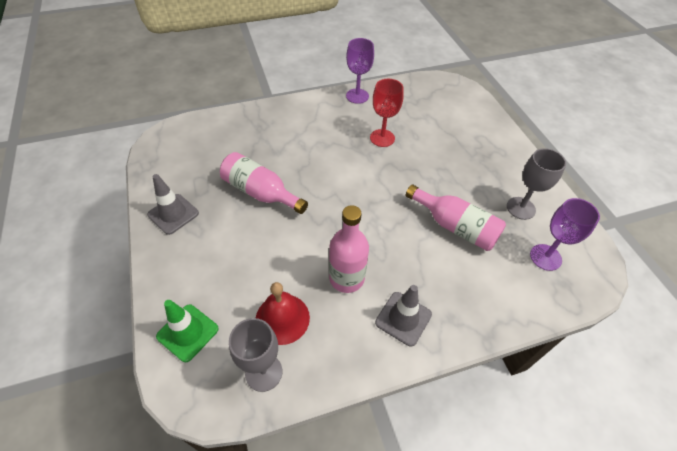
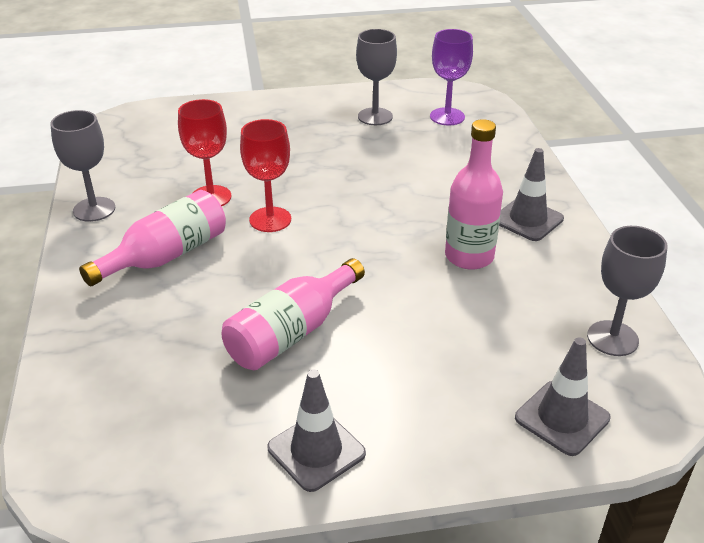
camera: 80 degrees left, 15 degrees down
green traffic cone [156,300,219,362] -> grey traffic cone [515,337,610,456]
red bell [256,282,310,345] -> none
purple goblet [346,38,374,104] -> grey goblet [50,110,115,222]
pink bottle [406,184,506,251] -> pink bottle moved to [79,190,226,286]
none -> red goblet [240,119,291,232]

